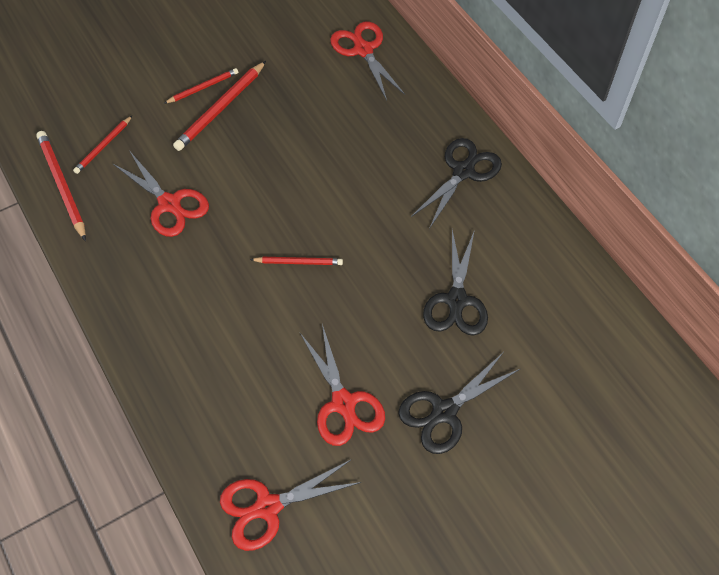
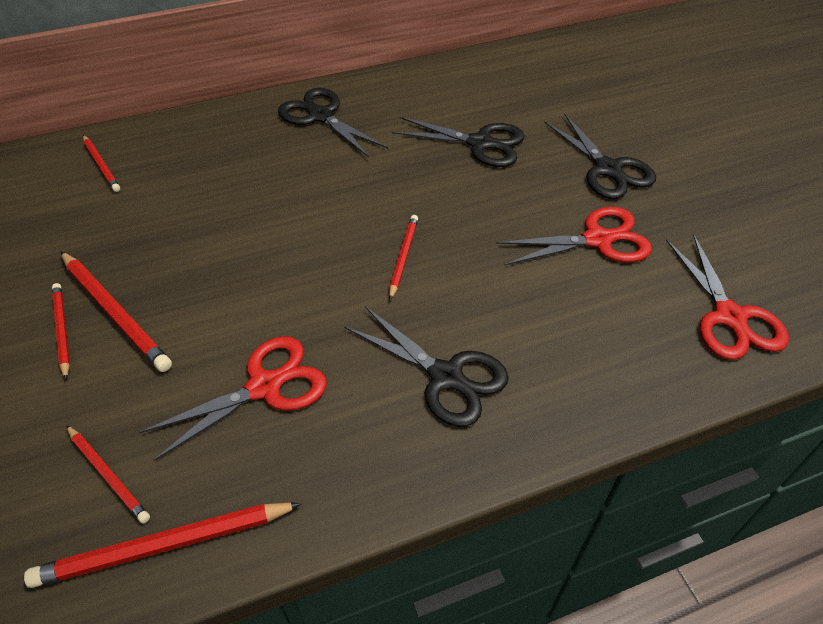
camera: 80 degrees left, 10 degrees down
red scissors [330,21,405,100] -> red pencil [83,135,120,192]
none -> black scissors [344,306,509,427]

